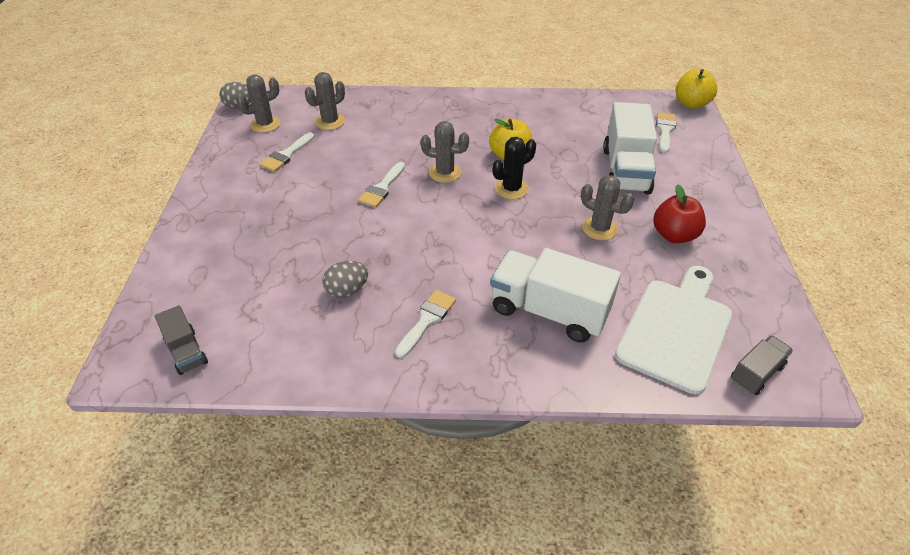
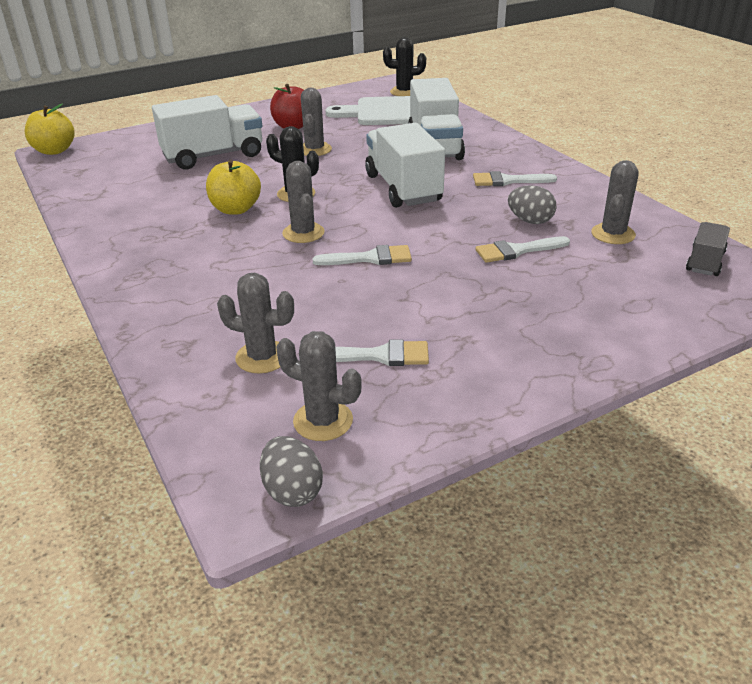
camera: 120 degrees left, 10 degrees down
white brush [656,112,677,153] -> white brush moved to [475,236,570,263]
grey truck [731,335,793,396] -> black cactus [383,37,426,96]
none -> white truck [365,123,445,208]
none -> grey cactus [591,160,639,244]

